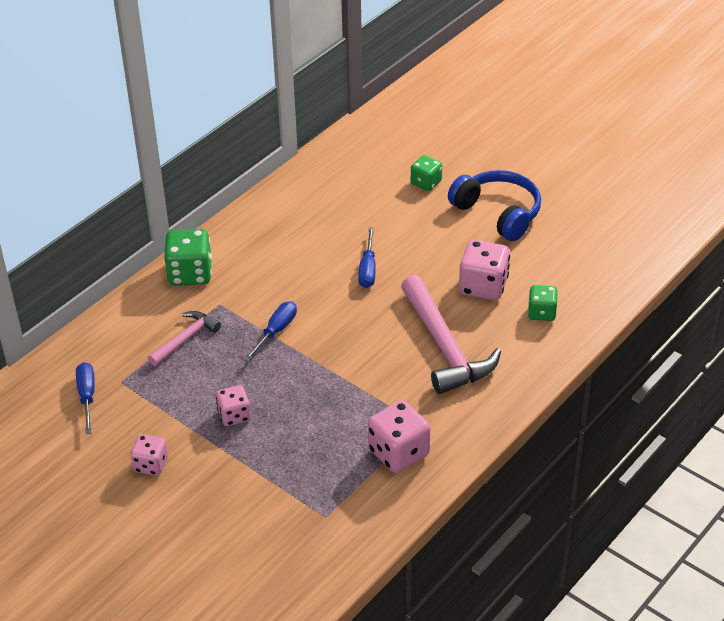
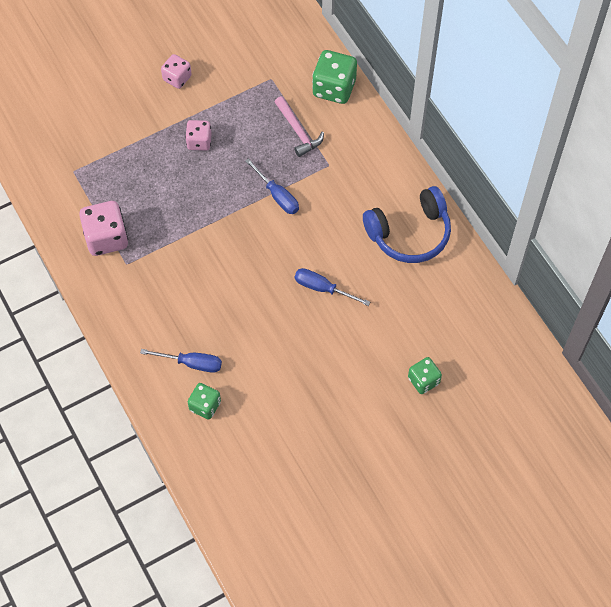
camera: 110 degrees right, 20 degrees up
blue screwdriver [76,362,95,434] -> blue screwdriver moved to [140,349,222,373]
green dice [164,229,212,286] -> green dice moved to [312,50,357,104]
pink hammer [401,275,501,394] -> none
blue headphones [448,170,541,241] -> blue headphones moved to [363,186,451,263]
pink dice [459,240,510,300] -> none

